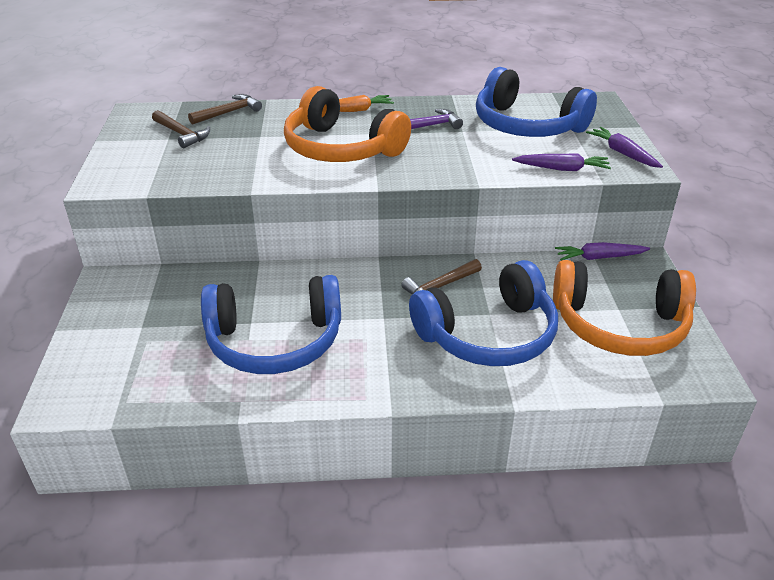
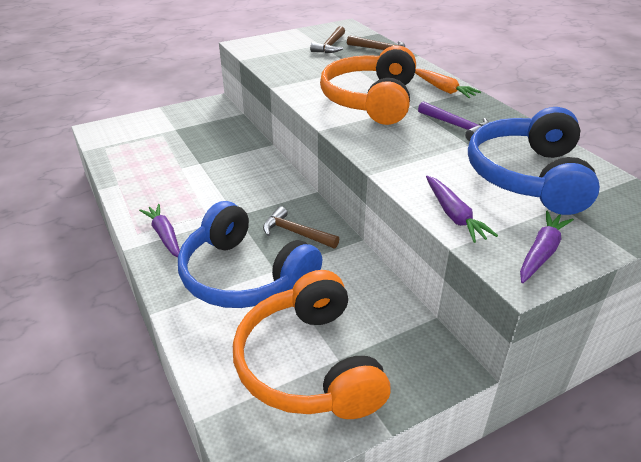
camera: 65 degrees right, 0 degrees up
blue headphones [201,275,341,374] -> none
purple carrot [555,242,650,261] -> purple carrot moved to [139,204,180,258]

